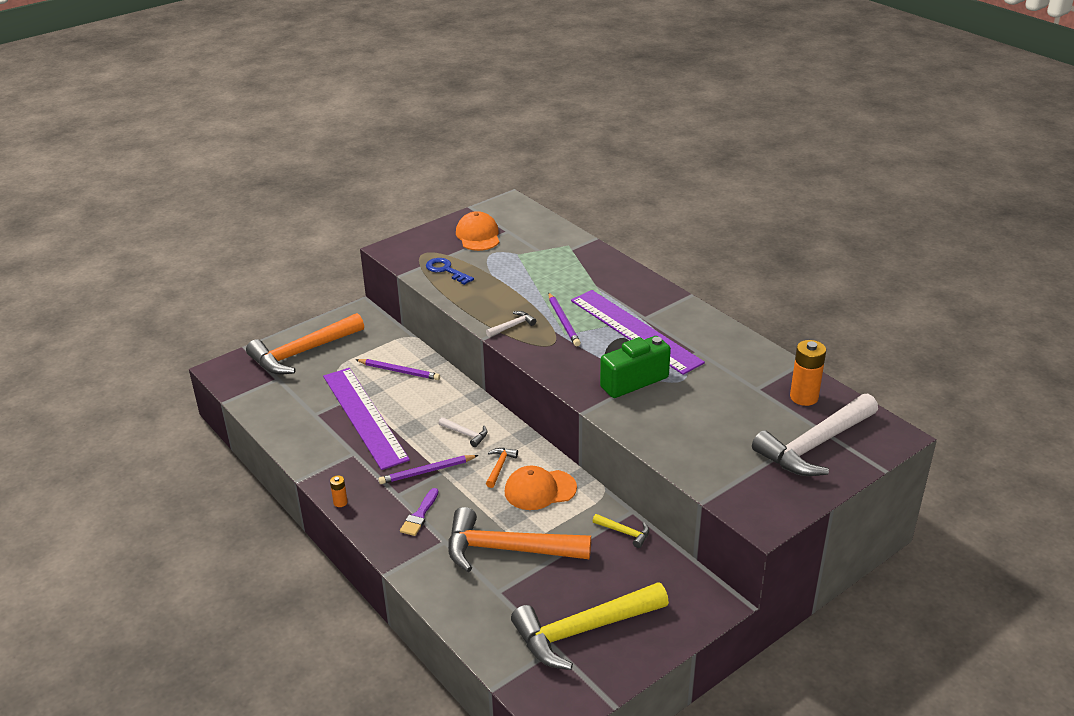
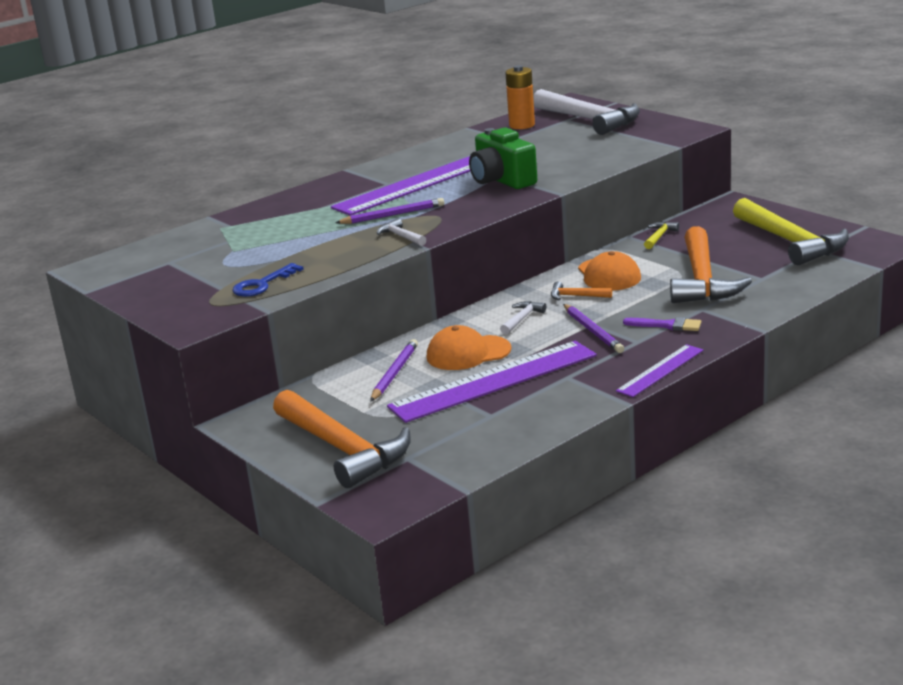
camera: 90 degrees left, 10 degrees down
orange battery [330,475,348,507] -> purple ruler [616,344,703,397]
orange cap [456,211,499,251] -> orange cap moved to [427,325,512,370]

